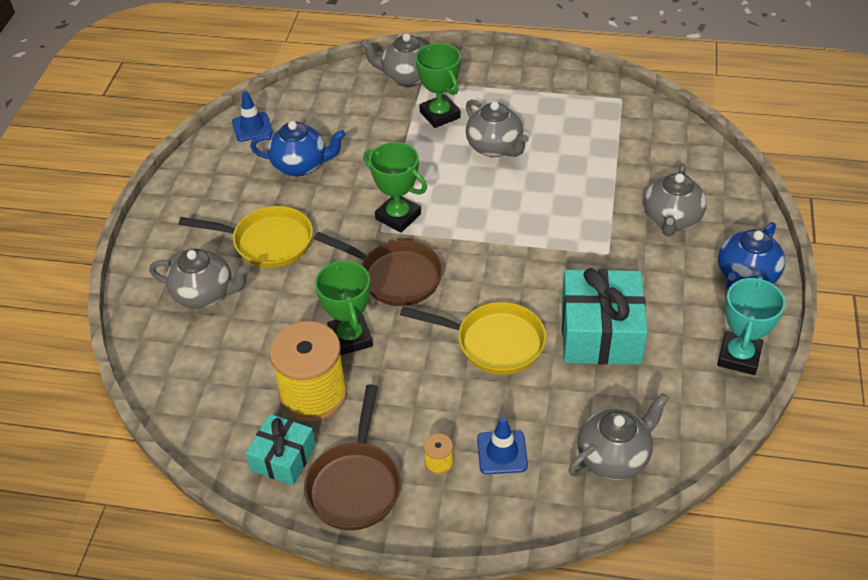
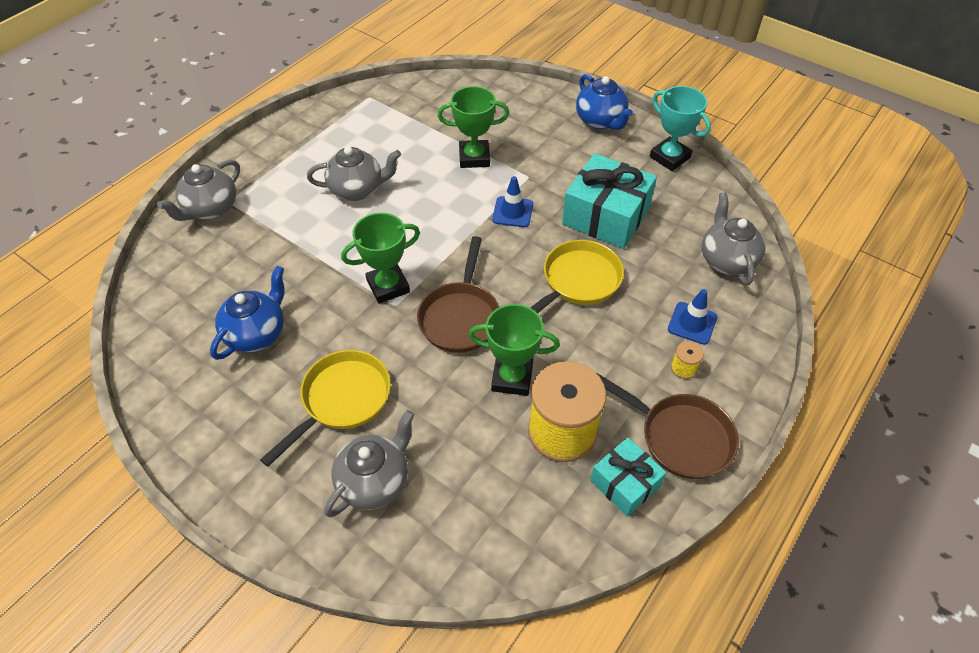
camera: 65 degrees left, 5 degrees up
blue traffic cone [232,91,273,142] -> blue traffic cone moved to [492,176,533,227]
brown pan [314,231,443,306] -> brown pan turned 135 degrees clockwise [417,236,499,353]
green trophy [415,43,461,128] -> green trophy moved to [438,86,509,168]
grey teapot [644,164,707,237] -> none

